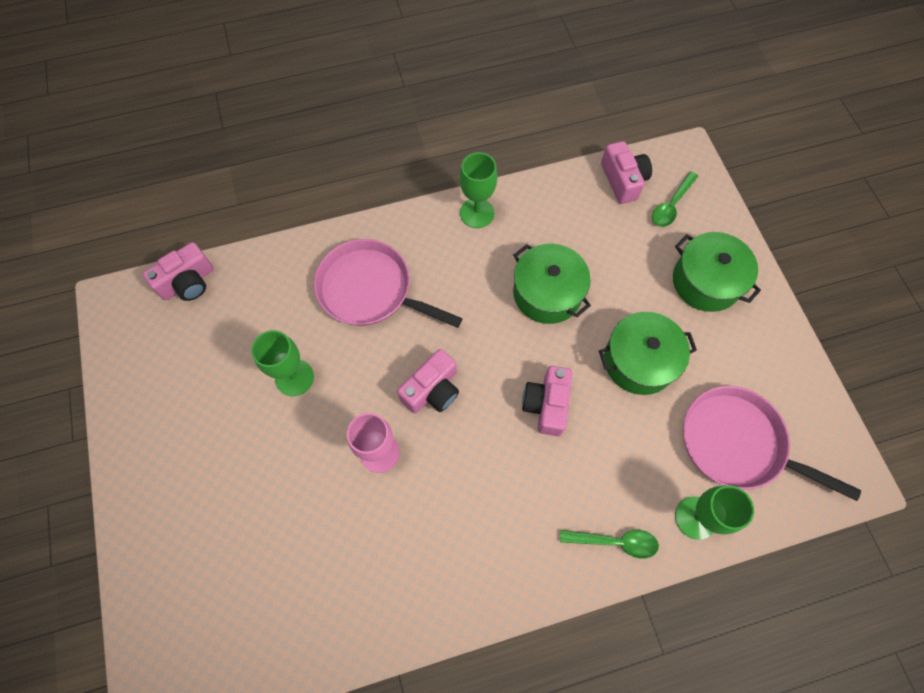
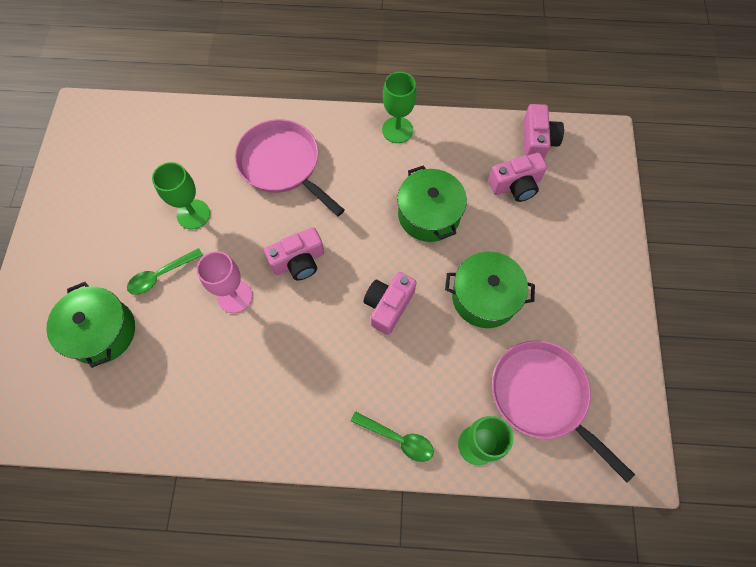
camera: 20 degrees right, 0 degrees up
pink camera [143,242,214,301] -> pink camera moved to [488,153,547,202]
green spoon [652,172,698,227] -> green spoon moved to [127,248,203,295]
green pot [673,232,761,312] -> green pot moved to [46,282,135,368]

